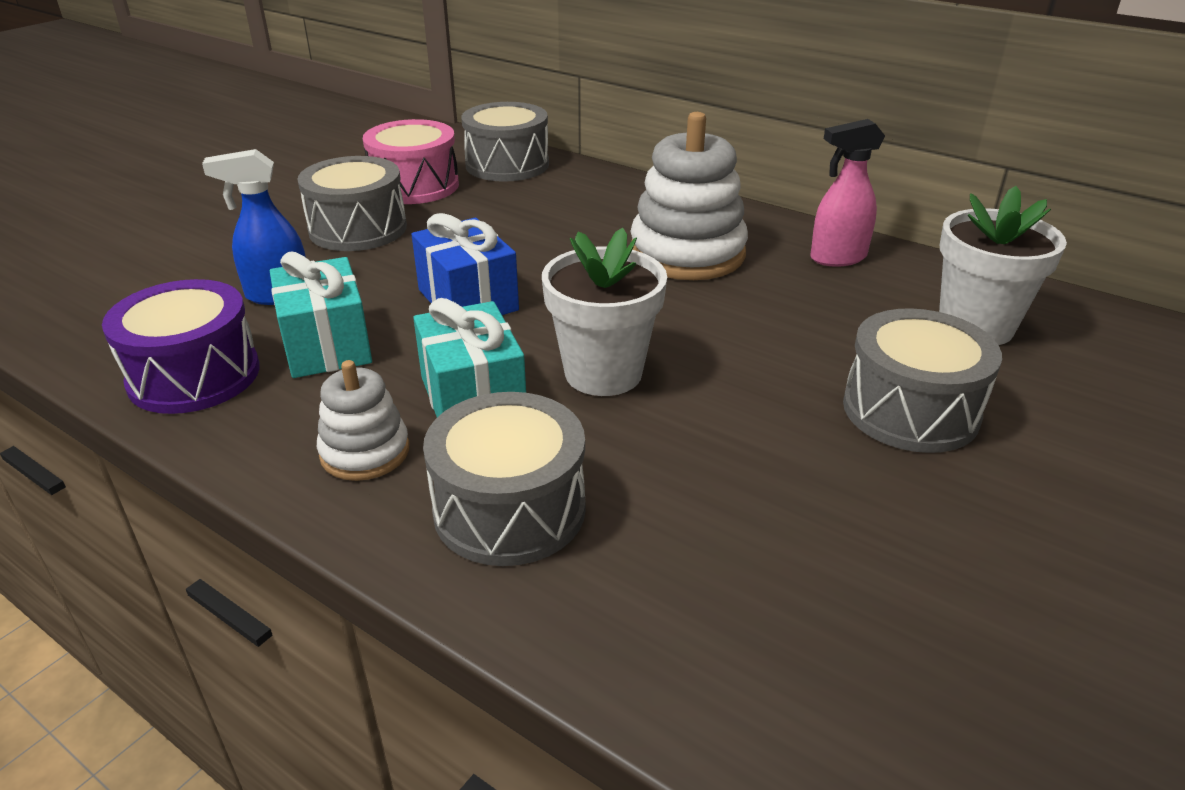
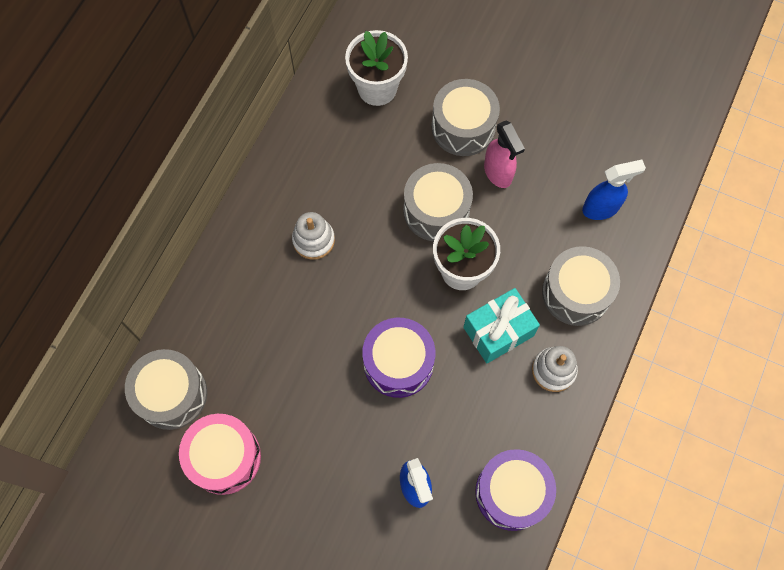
camera: 100 degrees left, 35 degrees up
turquoise gift [270,251,372,378] -> none
grey drum [297,156,407,251] -> grey drum moved to [403,163,473,241]
blue gift [411,213,519,315] -> purple drum [362,318,435,398]
white stacking toy [631,112,748,280] -> white stacking toy [292,212,335,260], size x0.55
pink spray bottle [810,119,885,267] -> pink spray bottle moved to [484,121,525,188]
none -> blue spray bottle [582,160,646,220]

